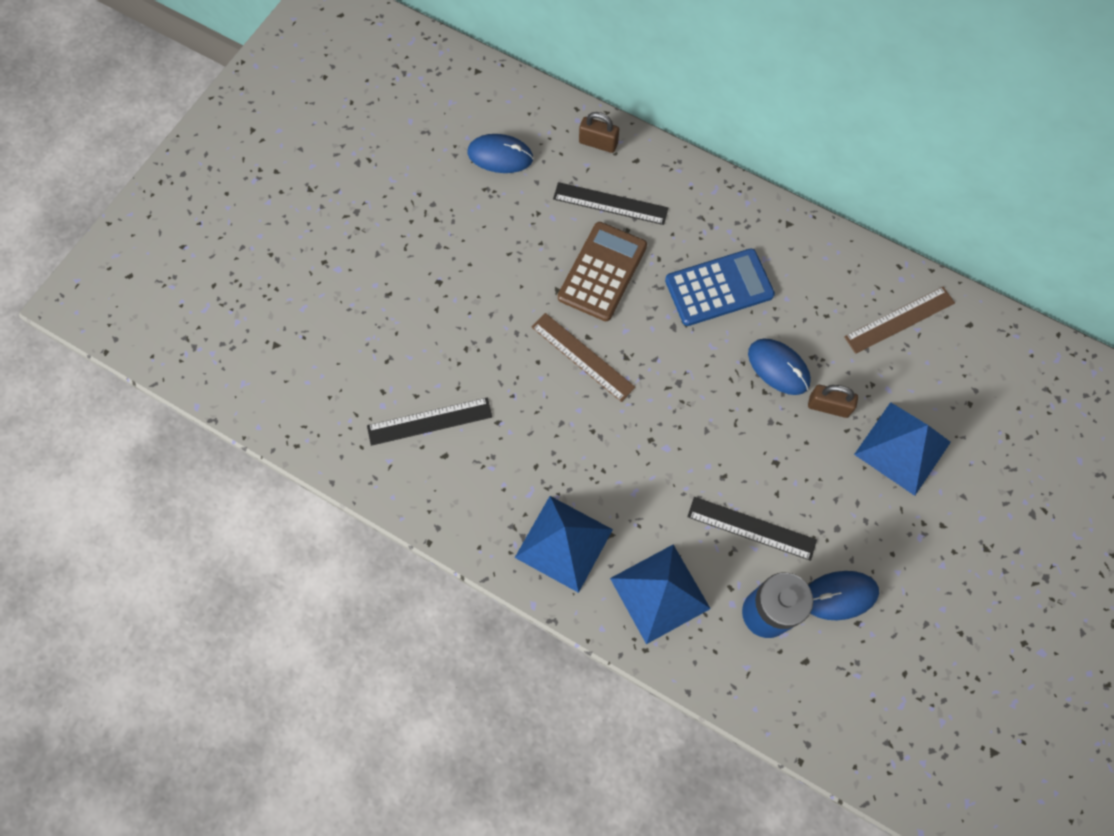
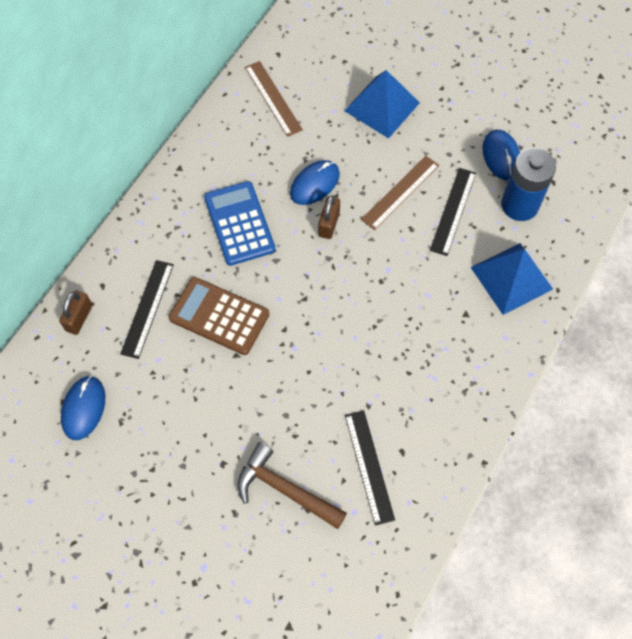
camera: 90 degrees left, 5 degrees down
blue pyramid [515,496,613,593] -> none
brown ruler [532,313,635,402] -> brown ruler moved to [361,156,439,230]
brown padlock [808,385,858,418] -> brown padlock moved to [318,195,340,239]
none -> brown hammer [237,442,347,529]

